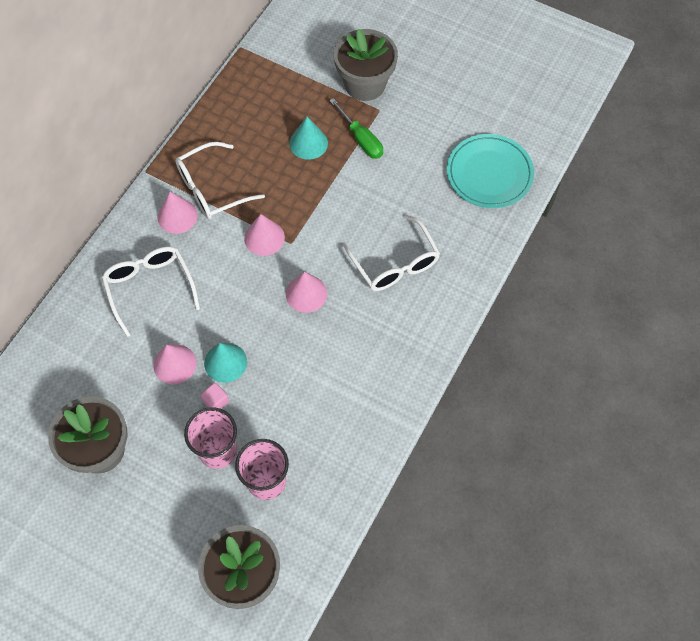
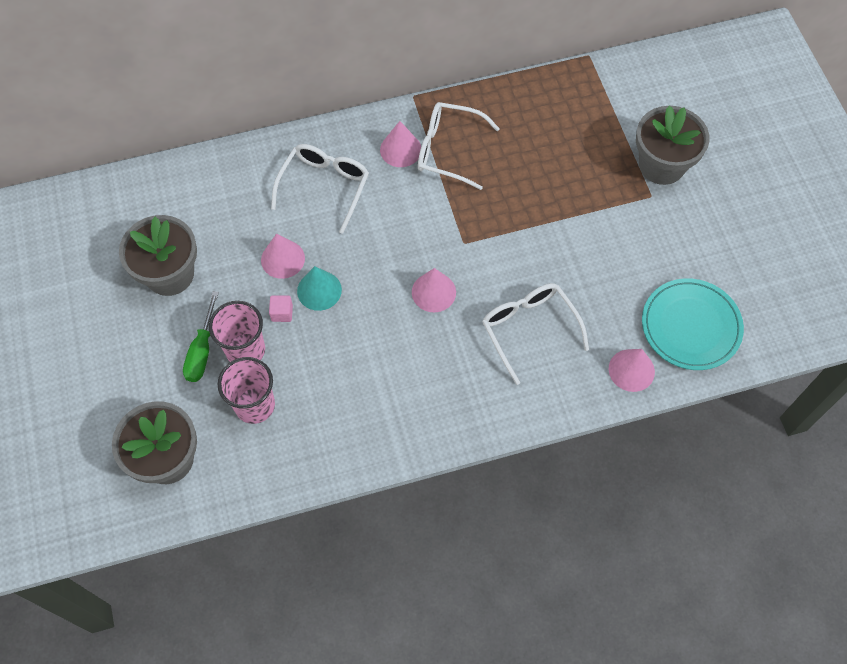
camera: 45 degrees right, 0 degrees up
pink cone [244,214,285,256] -> pink cone moved to [609,349,655,392]
turquoise cone [290,117,328,160] -> none
green screwdriver [329,98,383,159] -> green screwdriver moved to [183,291,219,382]
white glasses [343,215,440,291] -> white glasses turned 135 degrees clockwise [482,283,589,385]

